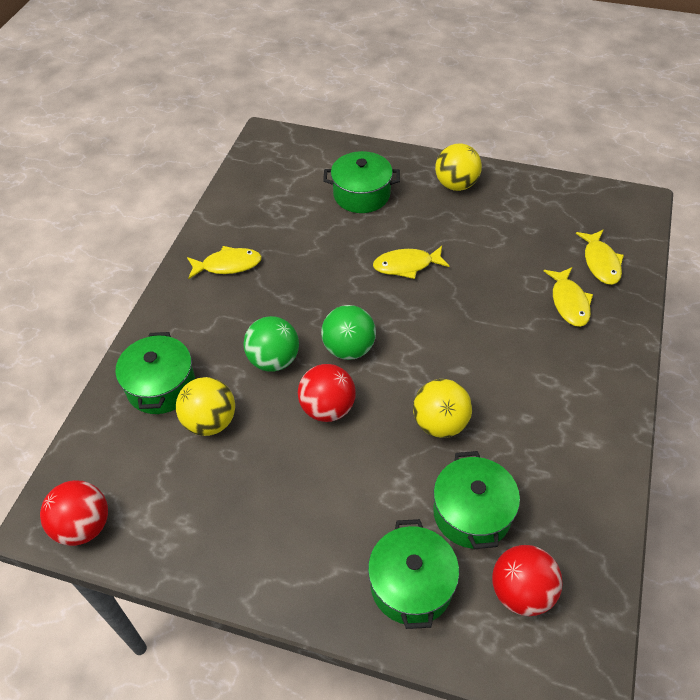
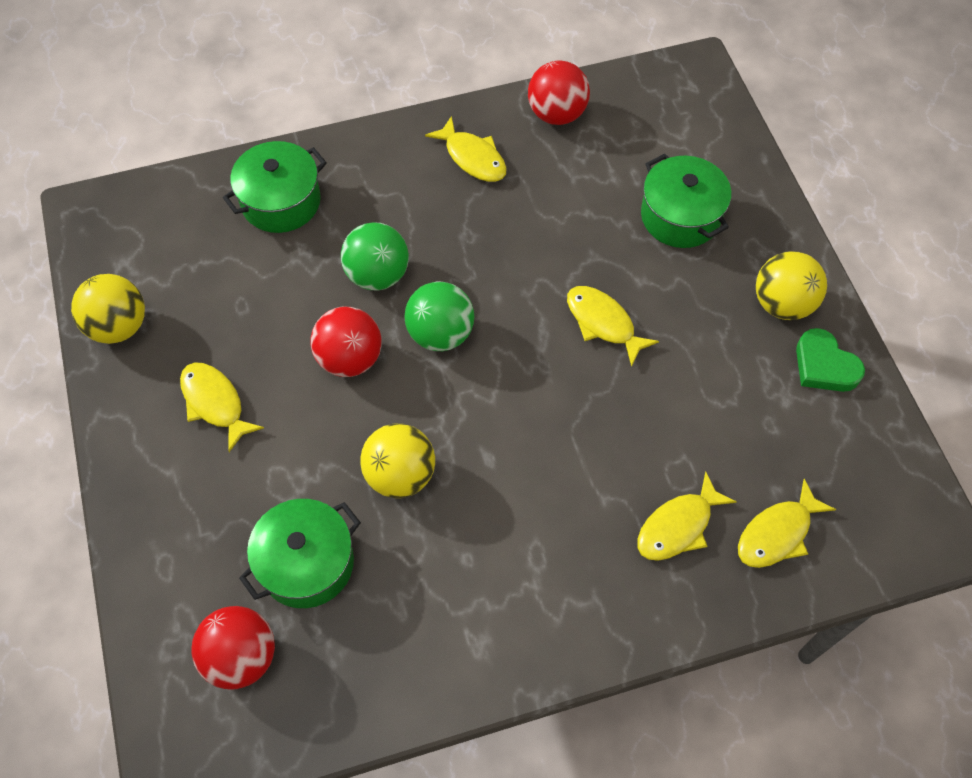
camera: 55 degrees right, 10 degrees up
red ball [40,480,108,546] -> red ball moved to [528,60,590,125]
yellow ball [176,377,235,436] -> yellow ball moved to [71,274,145,344]
green pot [368,519,459,629] -> none
none -> yellow fish [180,362,264,452]
none -> green heart [796,328,865,392]

